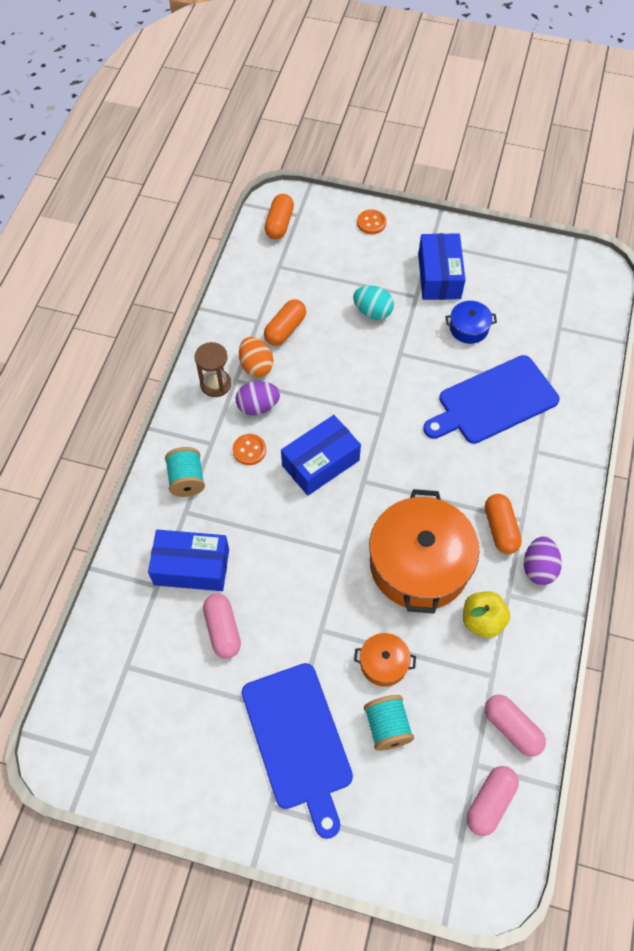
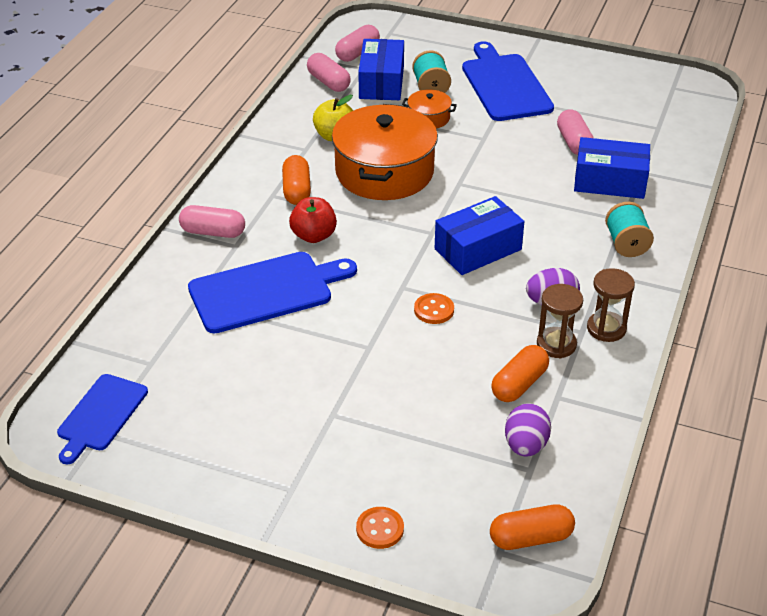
camera: 175 degrees left, 20 degrees down
orange button [232,434,266,465] -> orange button moved to [414,293,454,324]
orange egg [239,337,273,377] -> brown hourglass [537,284,583,358]
orange capsule [264,194,294,239] -> orange capsule turned 60 degrees clockwise [490,504,575,550]
turquoise egg [353,285,394,320] -> none
blue box [418,233,465,300] -> blue box moved to [358,39,404,100]
blue pot [445,301,497,344] -> none
purple egg [524,536,562,585] -> purple egg moved to [505,403,551,457]
none -> blue cutting board [57,374,148,465]
none -> pink capsule [179,205,245,238]
none -> red apple [289,197,337,243]

